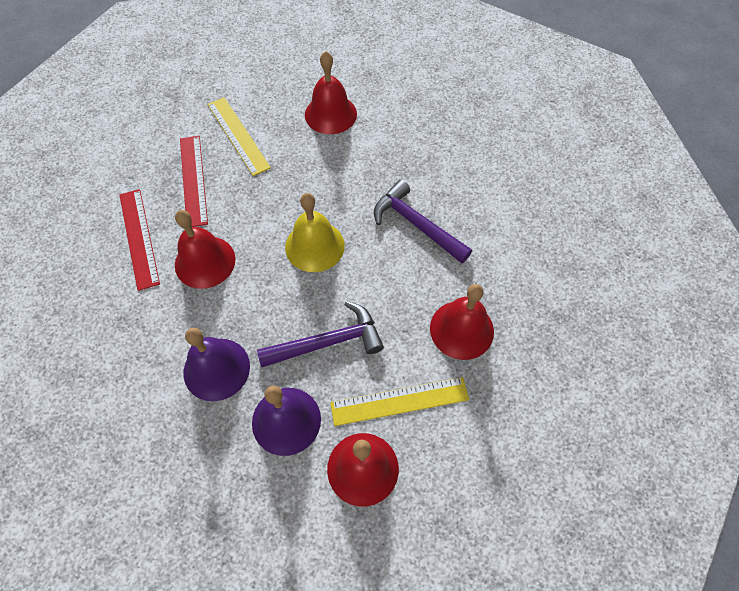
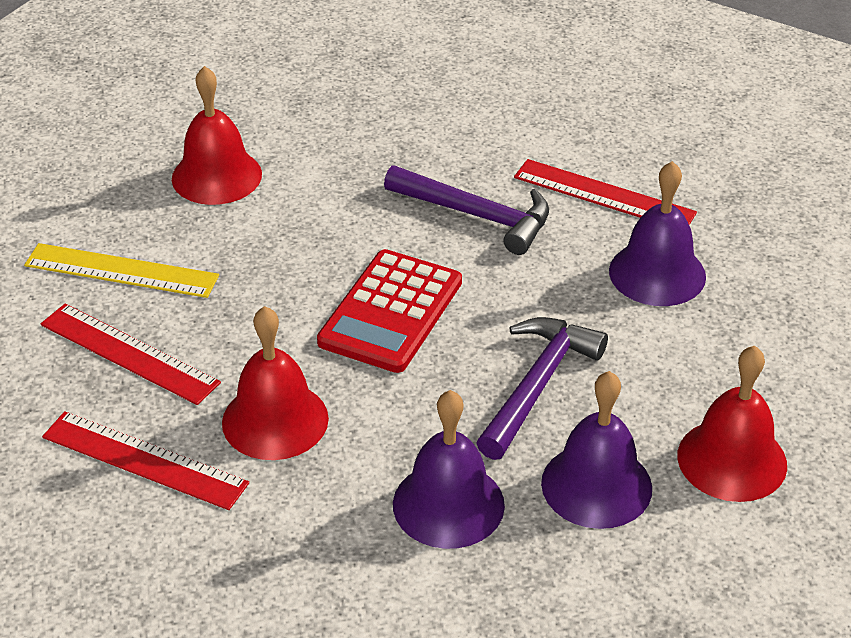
camera: 45 degrees left, 20 degrees down
yellow bell [285,193,345,272] -> red calculator [317,249,462,373]
yellow ruler [330,377,469,426] -> none
purple hammer [374,180,472,263] -> purple hammer turned 150 degrees counterclockwise [384,165,549,255]
red bell [430,284,494,360] -> purple bell [609,161,706,306]
none -> red ruler [514,159,697,225]

